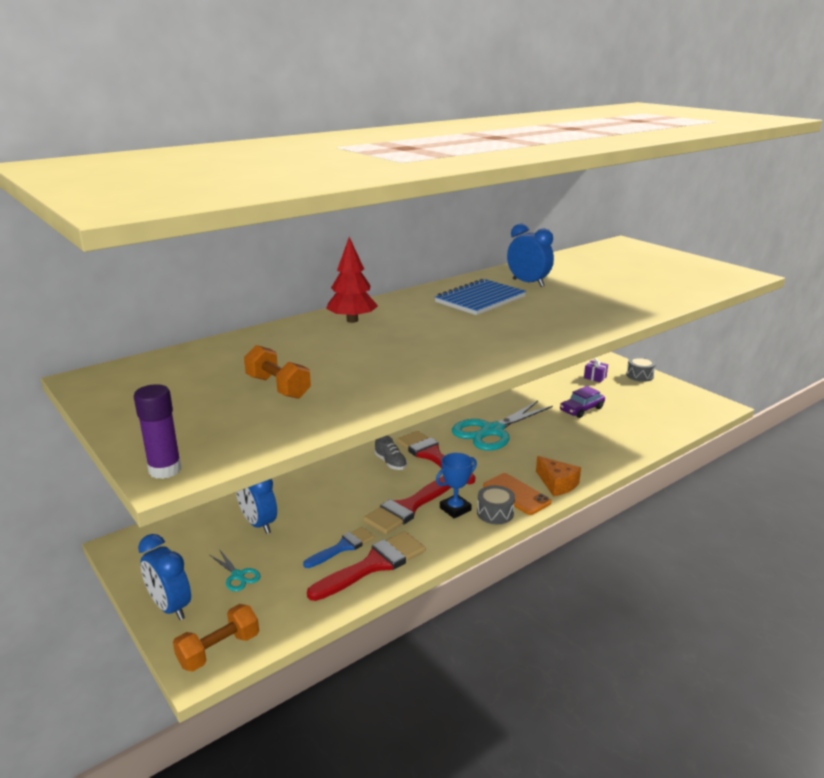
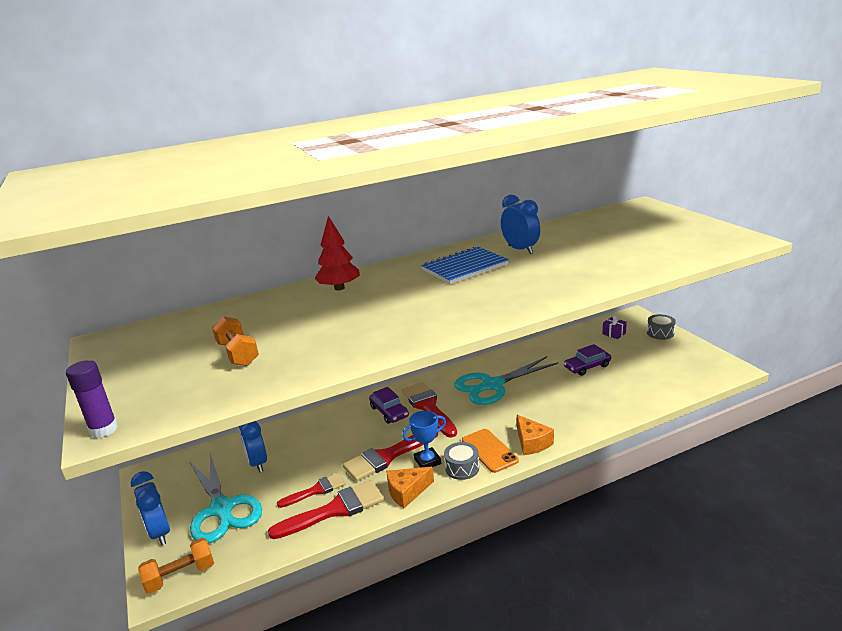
camera: 15 degrees right, 0 degrees up
turquoise scissors [210,549,261,591] -> turquoise scissors [190,453,262,543], size x2.35
blue brush [303,527,375,568] -> red brush [277,473,346,508]
grey shoe [375,435,407,470] -> purple car [369,387,409,424]
none -> orange cheese [386,467,434,508]

